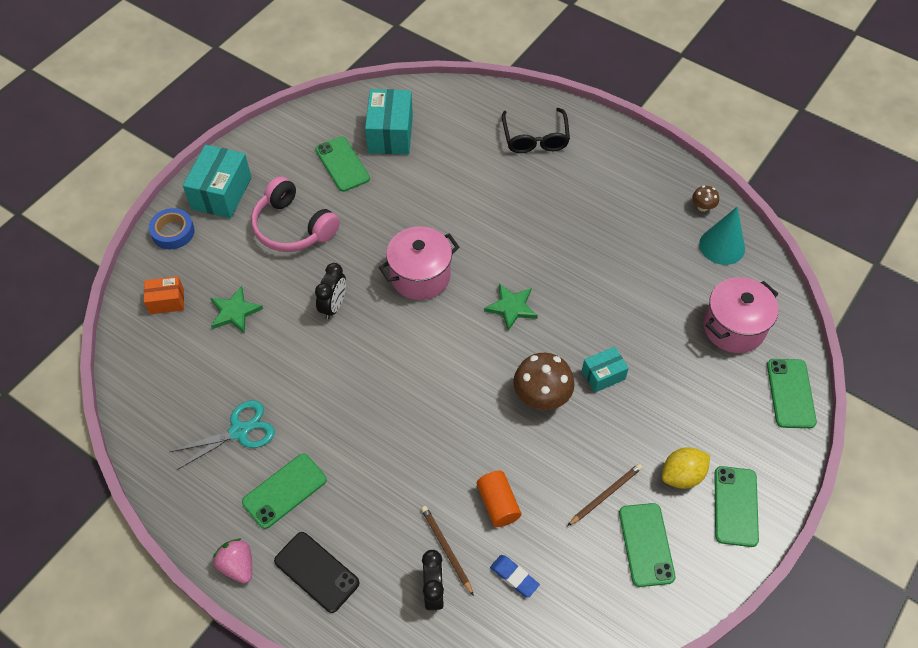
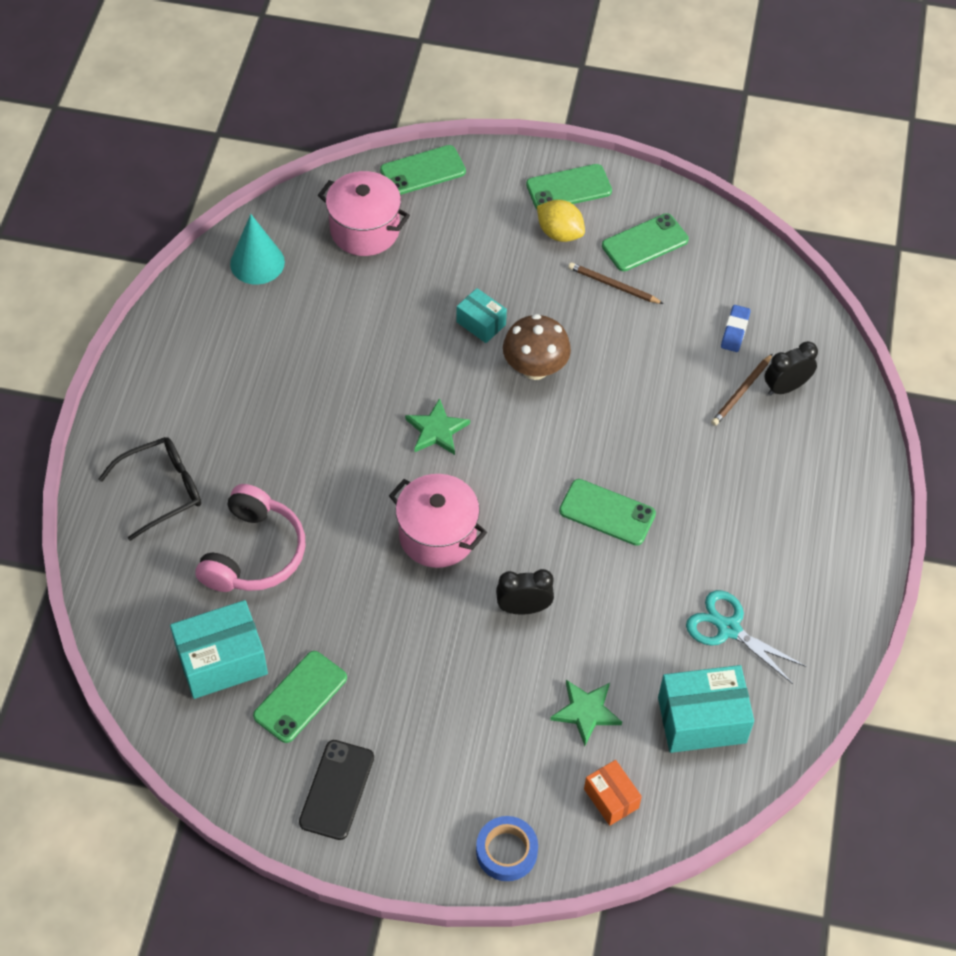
camera: 115 degrees left, 0 degrees up
turquoise box [183,145,252,218] -> turquoise box moved to [658,665,754,753]
pink strawberry [213,538,252,584] -> none
green phone [242,453,327,529] -> green phone moved to [559,479,656,546]
pink headphones [251,176,340,252] -> pink headphones moved to [195,484,305,592]
black phone [274,532,359,613] -> black phone moved to [299,740,374,840]
orange cylinder [477,471,521,527] -> none
brown mushroom [692,186,719,212] -> none

